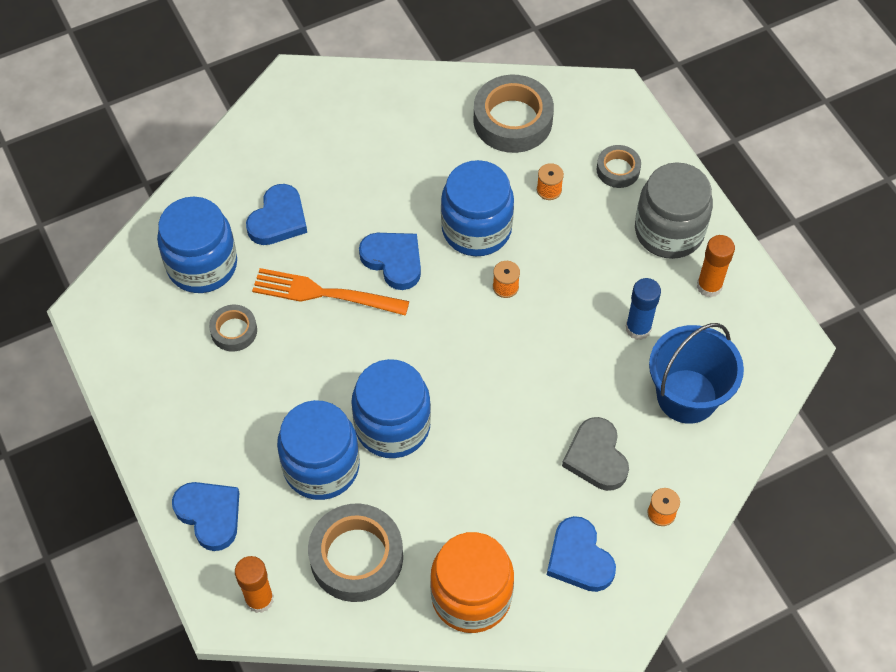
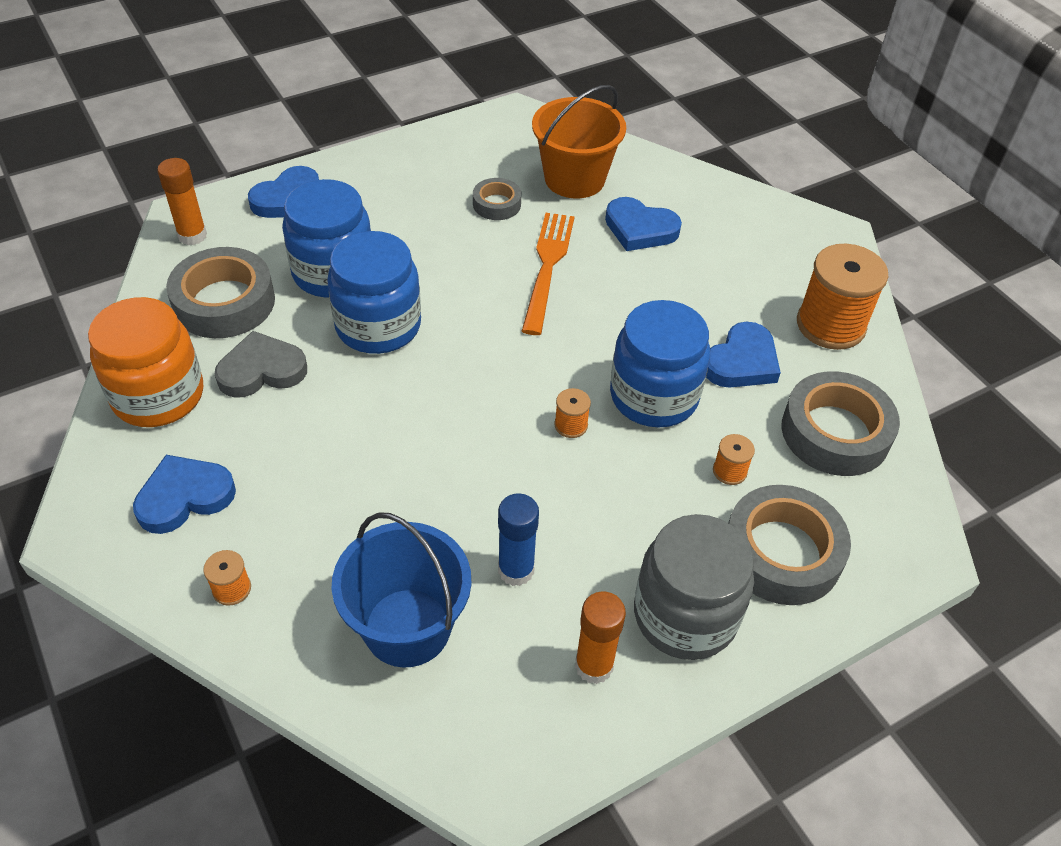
camera: 85 degrees right, 10 degrees down
blue jar [157,197,237,293] -> orange bucket [532,85,626,198]
blue heart [359,233,421,290] -> blue heart moved to [706,322,781,387]
grey heart [562,417,629,491] -> grey heart moved to [215,331,307,398]
grey tape [596,145,641,188] -> grey tape [728,485,851,605], size x1.86
none -> orange spool [797,244,888,350]

